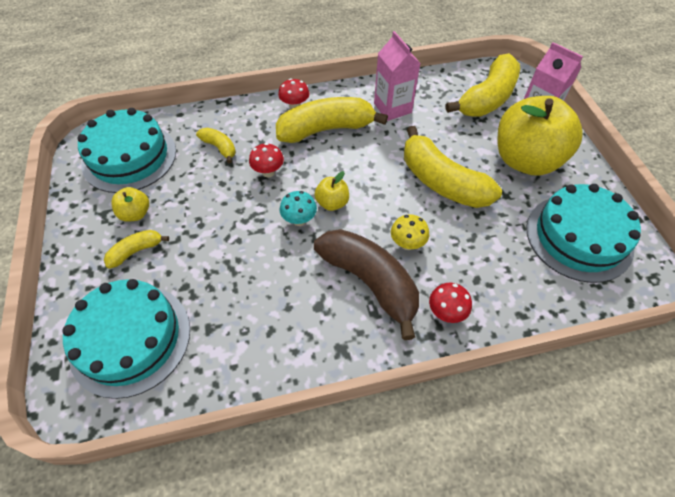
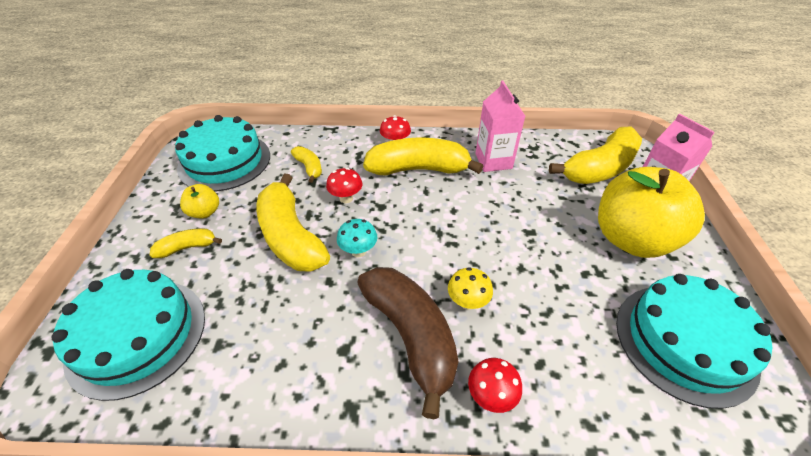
camera: 15 degrees right, 10 degrees down
yellow apple [315,171,349,211] -> none
yellow banana [404,126,502,208] -> yellow banana moved to [256,173,330,272]

